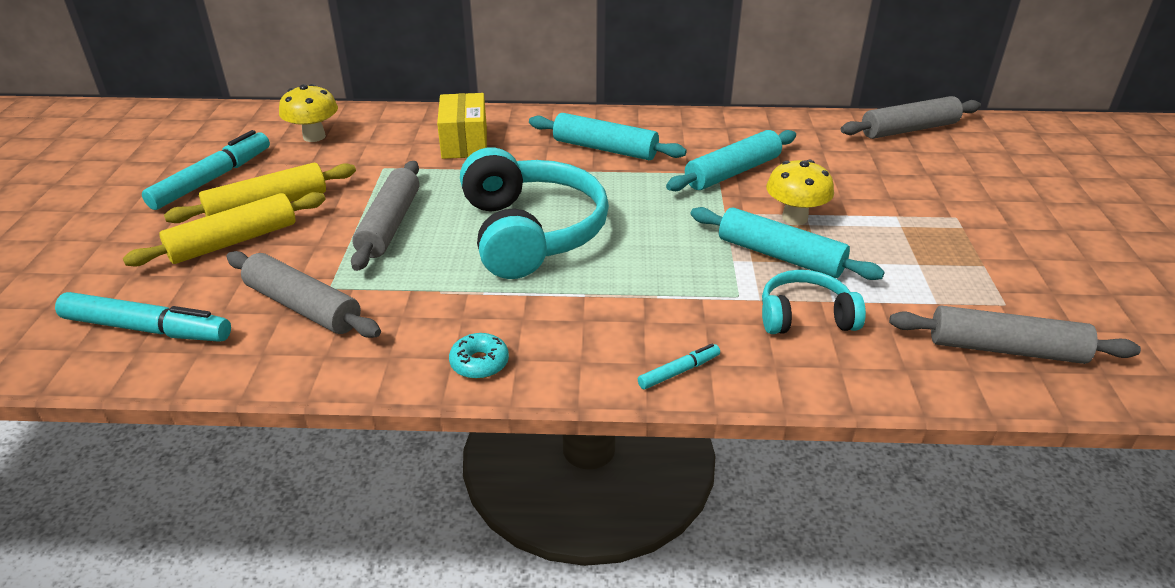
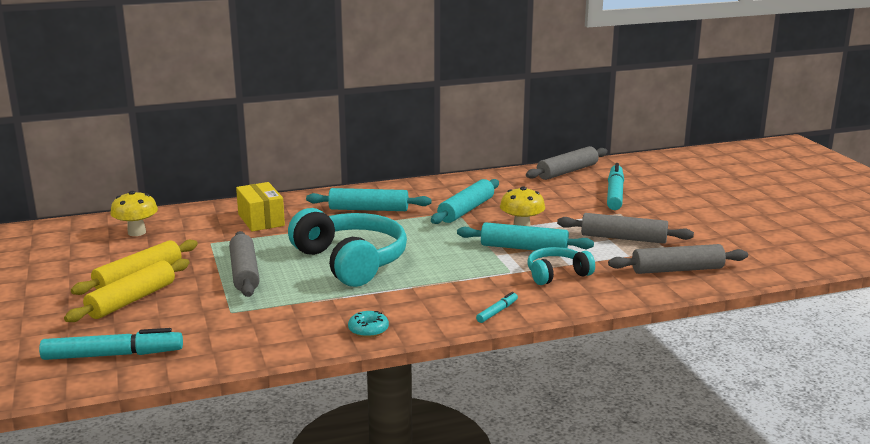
camera: 20 degrees left, 15 degrees down
turquoise marker [142,130,270,210] -> turquoise marker moved to [607,163,624,210]
grey rolling pin [227,251,381,338] -> grey rolling pin moved to [557,213,694,244]

